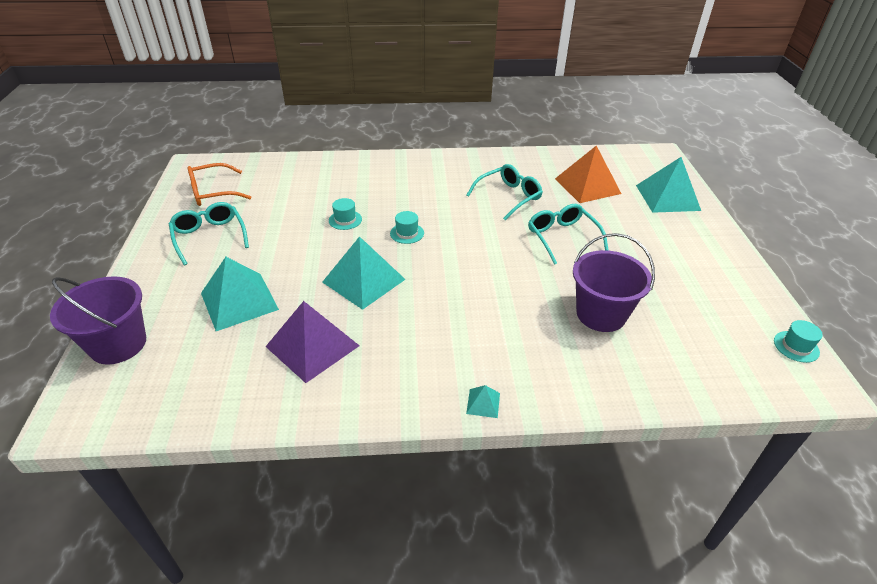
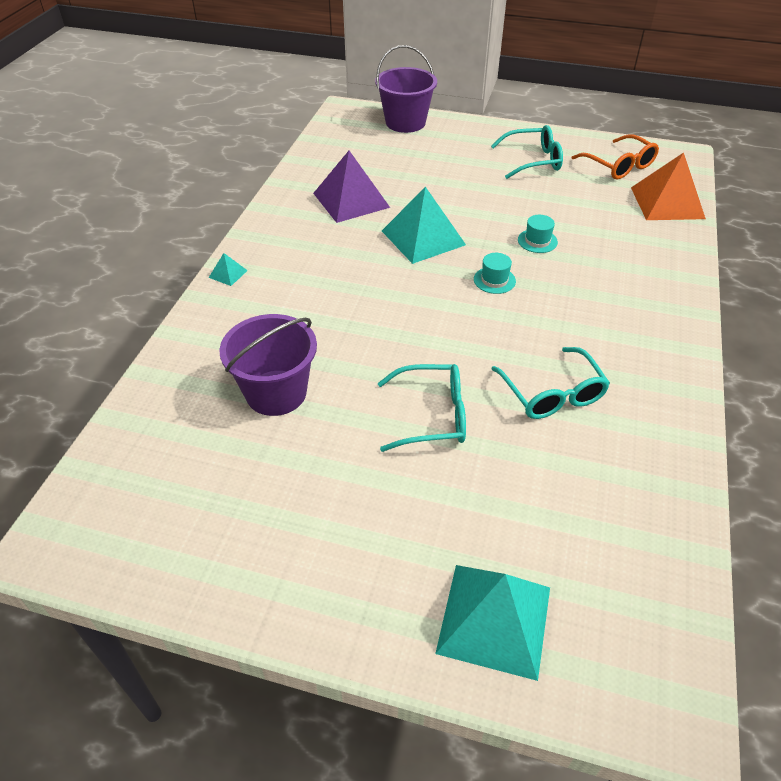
camera: 110 degrees right, 5 degrees up
orange glasses [187,163,251,206] -> orange glasses turned 150 degrees clockwise [572,134,659,179]
turquoise pyramid [201,257,279,331] -> none
orange pyramid [555,146,621,203] -> orange pyramid moved to [631,153,706,220]
turquoise hat [774,320,823,363] -> none

